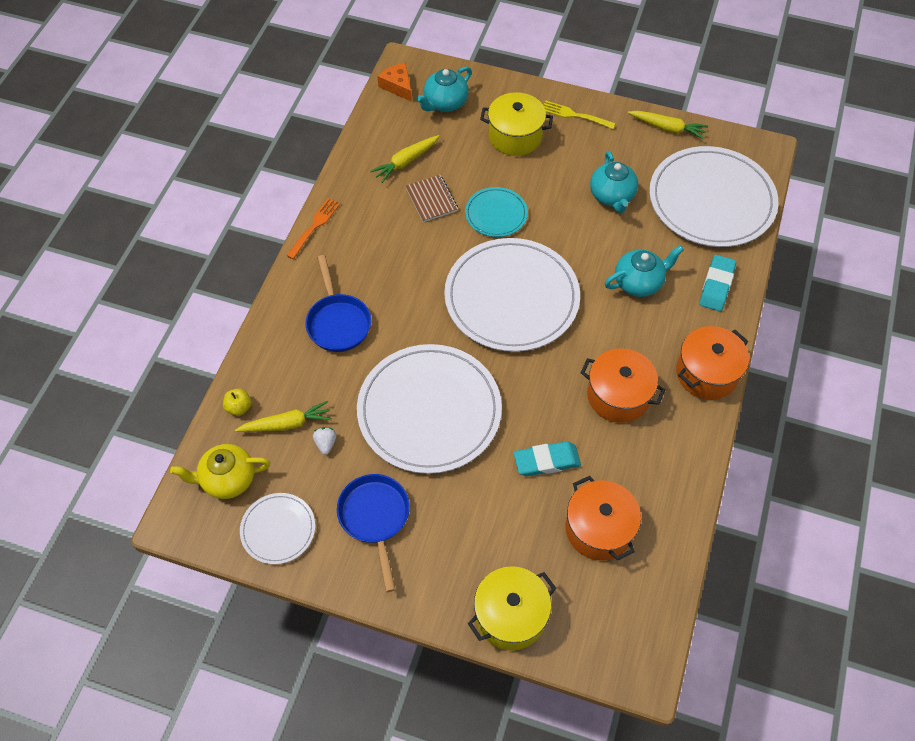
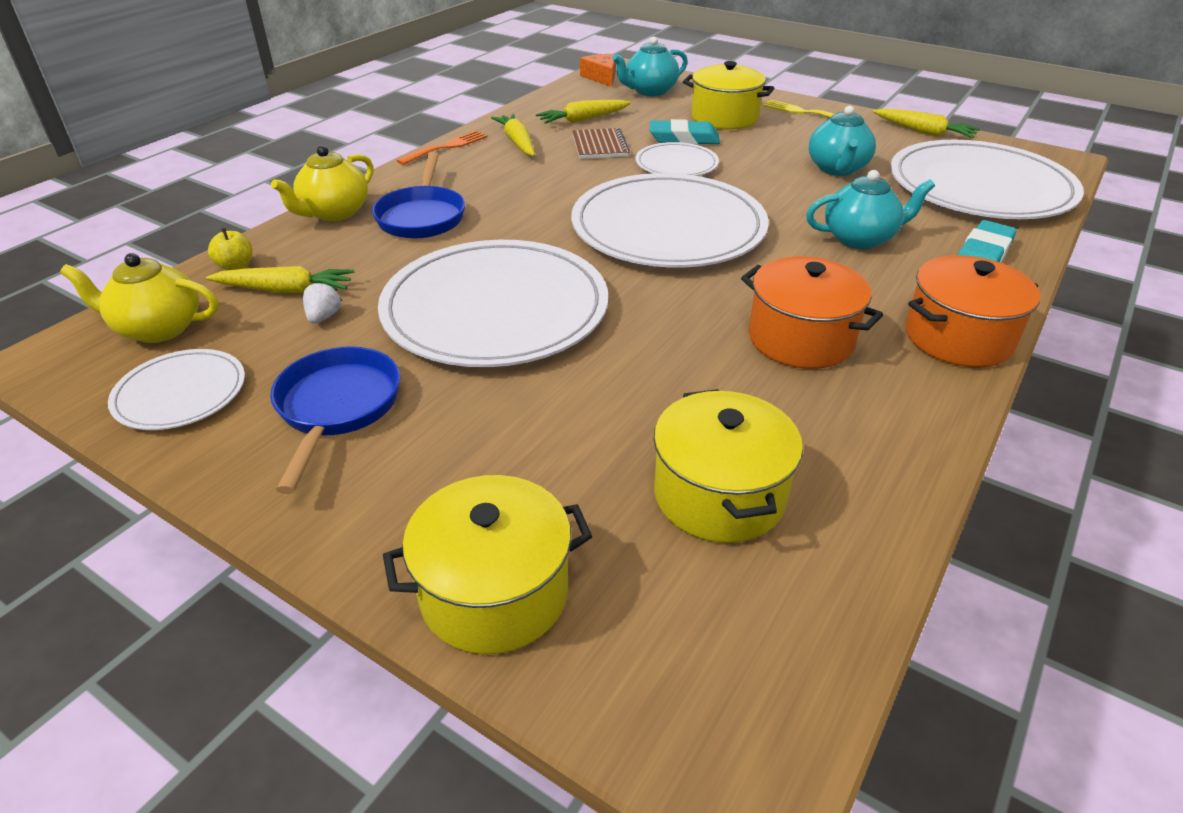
camera: 15 degrees right, 20 degrees down
turquoise plate [465,187,528,237] -> white plate [635,142,719,176]
turquoise eraser [514,441,581,476] -> turquoise eraser moved to [650,119,720,145]
orange pot [566,476,641,561] -> yellow pot [654,389,803,543]
none -> yellow teapot [271,145,374,221]
none -> yellow carrot [491,114,535,156]

